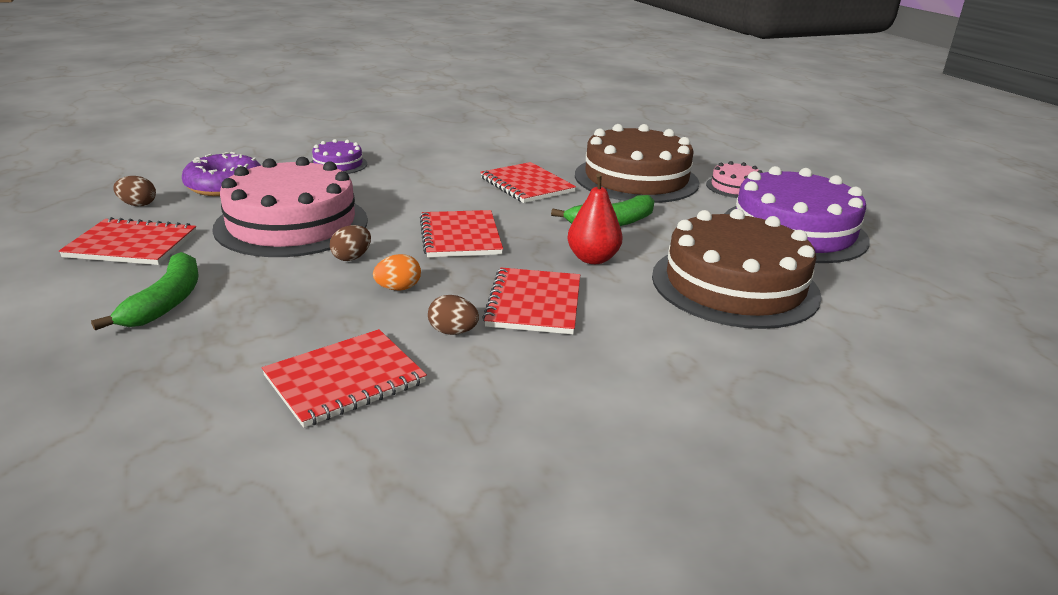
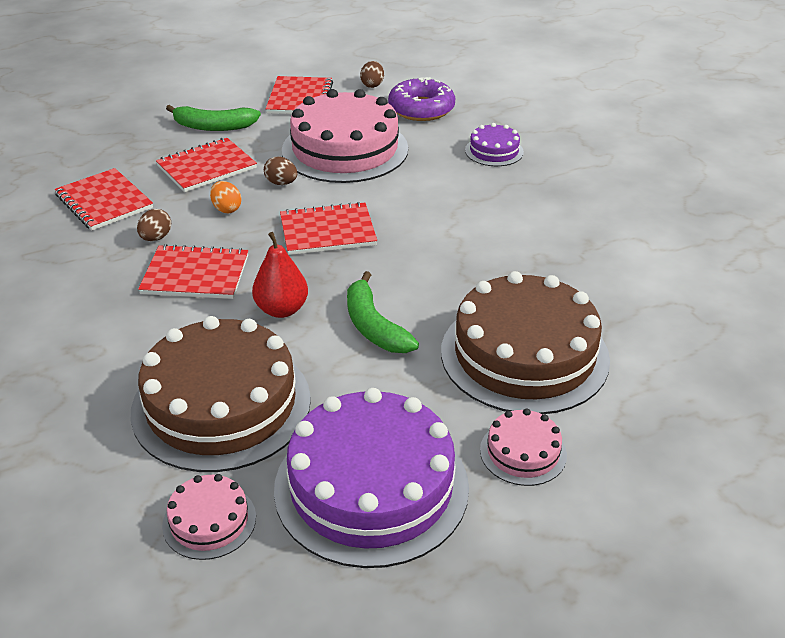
camera: 90 degrees right, 10 degrees up
red notebook [480,162,576,203] -> red notebook moved to [156,138,257,192]
none -> pink cake [162,474,256,560]

